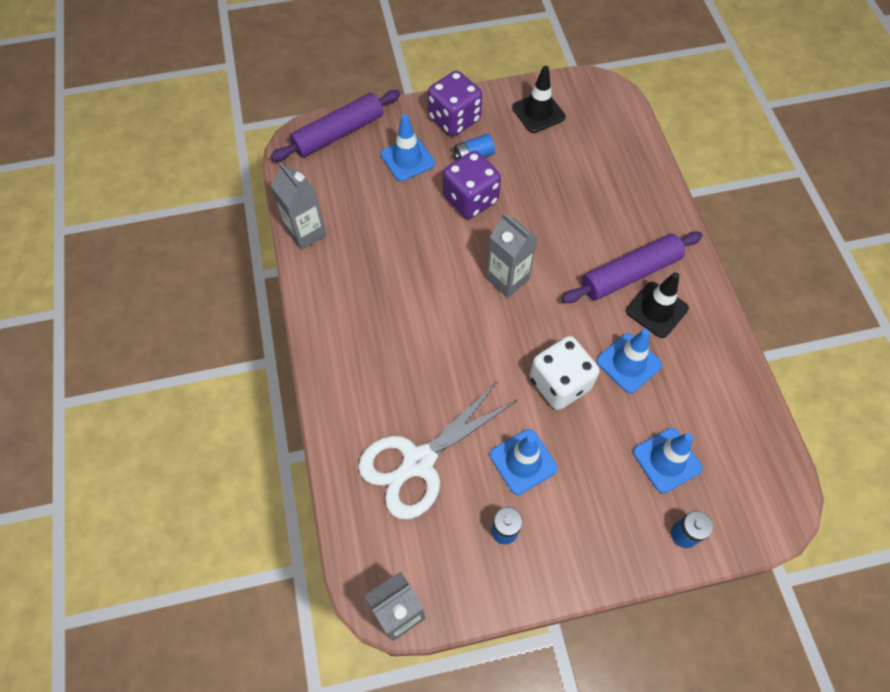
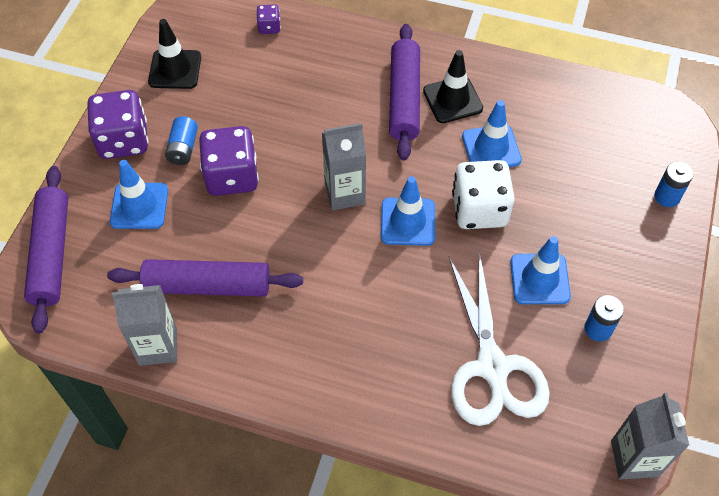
camera: 60 degrees left, 5 degrees down
blue traffic cone [633,428,703,493] -> blue traffic cone moved to [381,176,435,246]
none -> purple rolling pin [107,259,303,297]
none -> purple dice [256,4,281,34]

